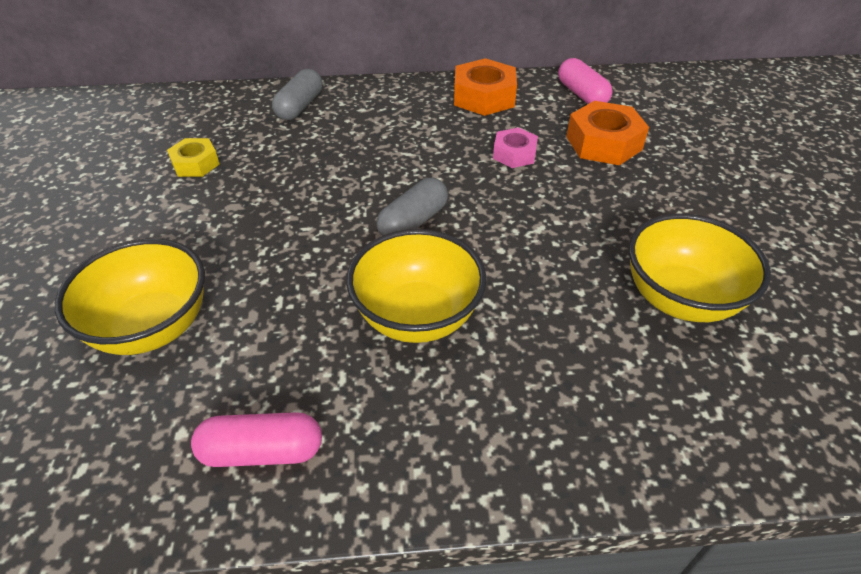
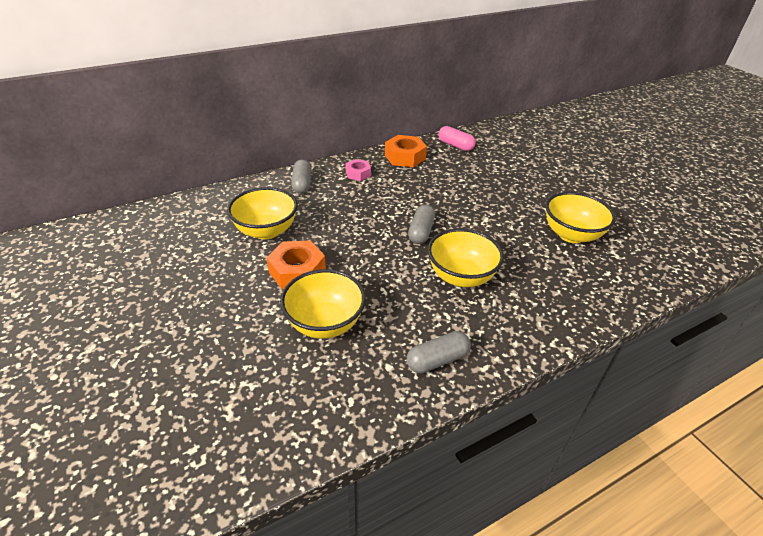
camera: 25 degrees left, 5 degrees down
yellow nut [167,138,220,177] -> yellow bowl [227,187,298,240]
pink capsule [191,412,322,467] -> grey capsule [407,331,471,373]
pink nut [493,127,538,168] -> pink nut moved to [345,159,371,181]
orange nut [566,101,649,165] -> orange nut moved to [267,240,326,289]

